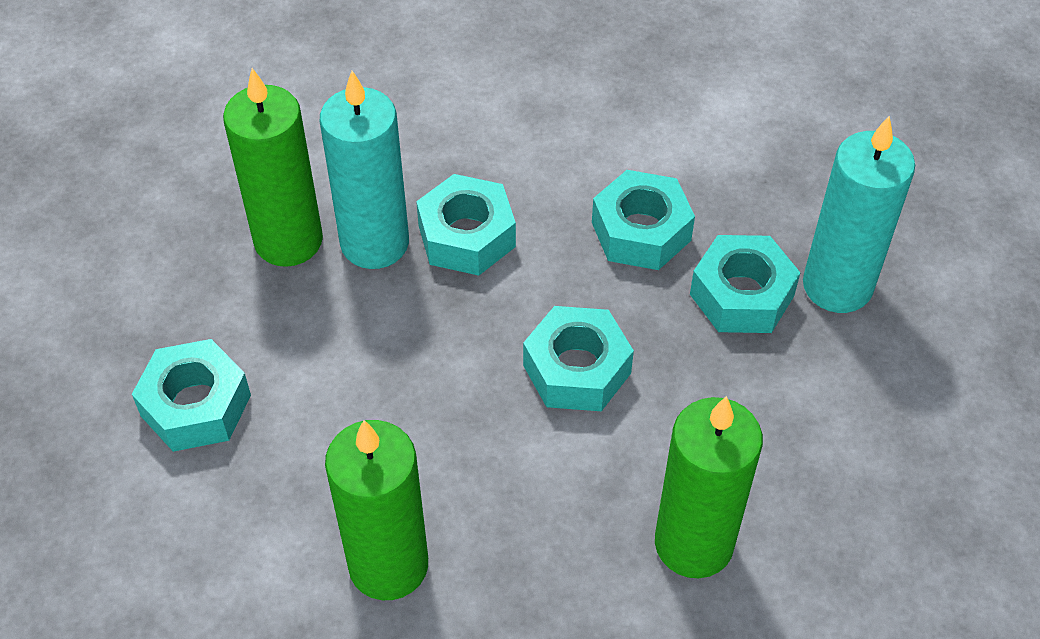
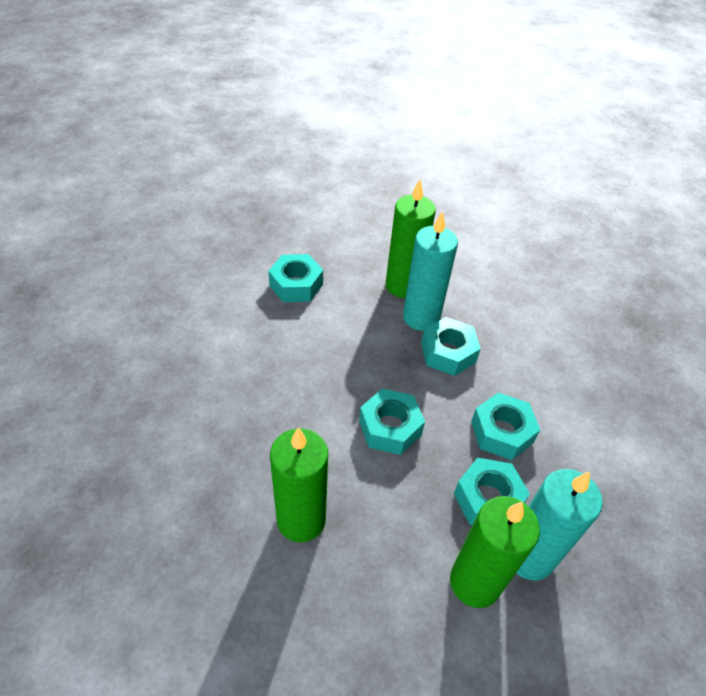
camera: 65 degrees right, 5 degrees down
green candle [325,420,428,600] -> green candle moved to [450,496,540,608]

